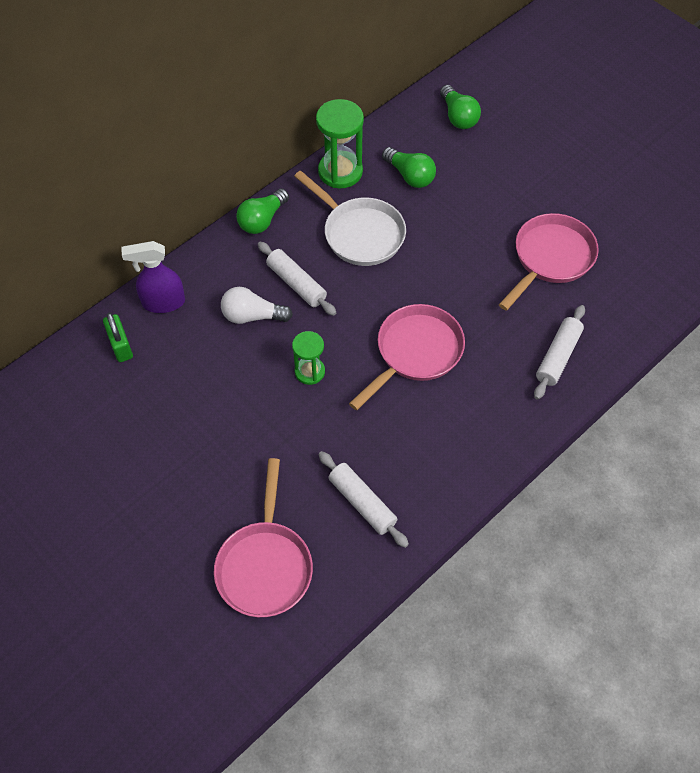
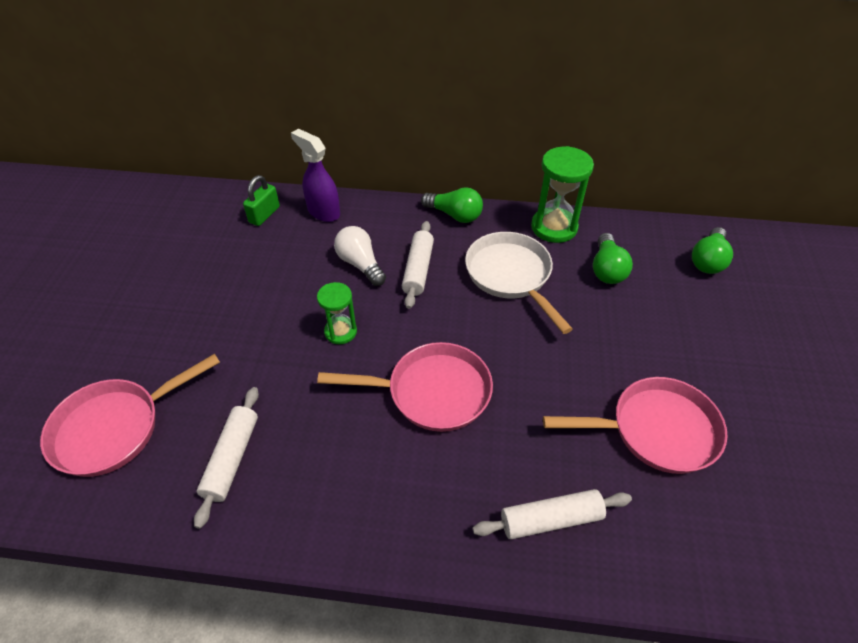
camera: 50 degrees right, 10 degrees down
green light bulb [236,188,289,234] -> green light bulb turned 150 degrees counterclockwise [421,187,483,223]
white pan [294,170,406,266] -> white pan turned 150 degrees clockwise [465,232,573,334]

